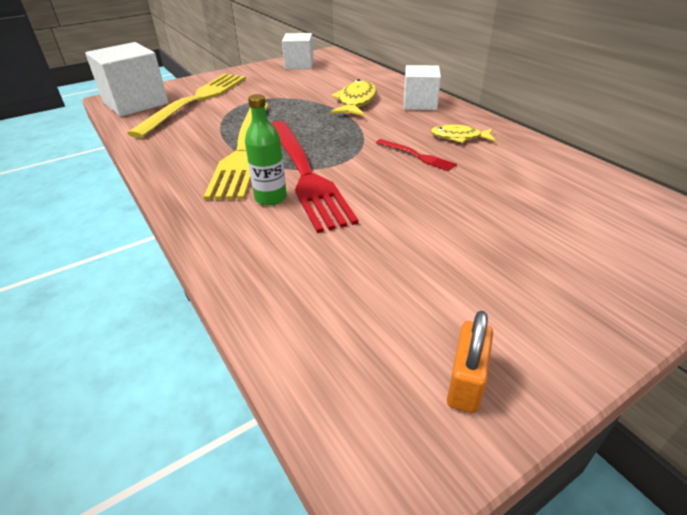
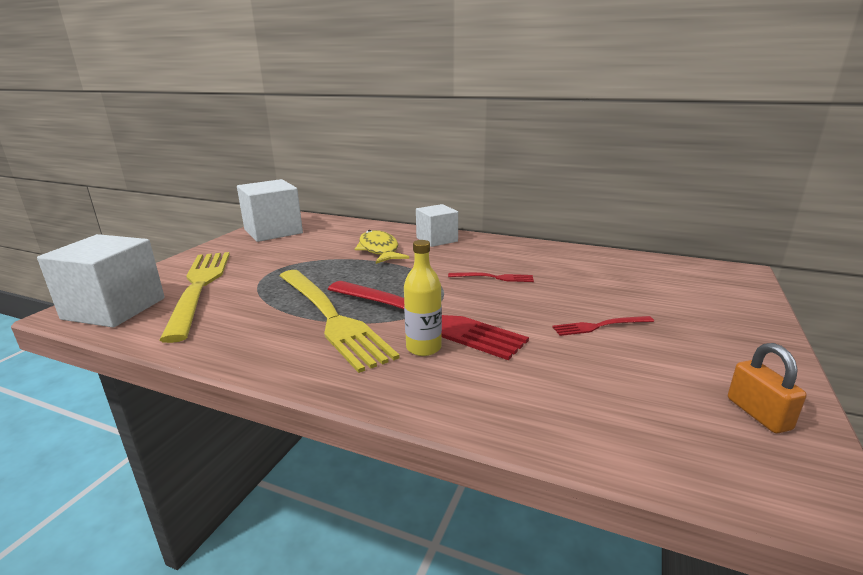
camera: 35 degrees left, 15 degrees down
green bottle [245,94,287,206] -> yellow bottle [404,240,442,356]
white cube [282,33,314,69] -> white cube [237,179,303,242], size x1.56
yellow fish [431,125,495,143] -> none
none -> red fork [552,316,654,336]

